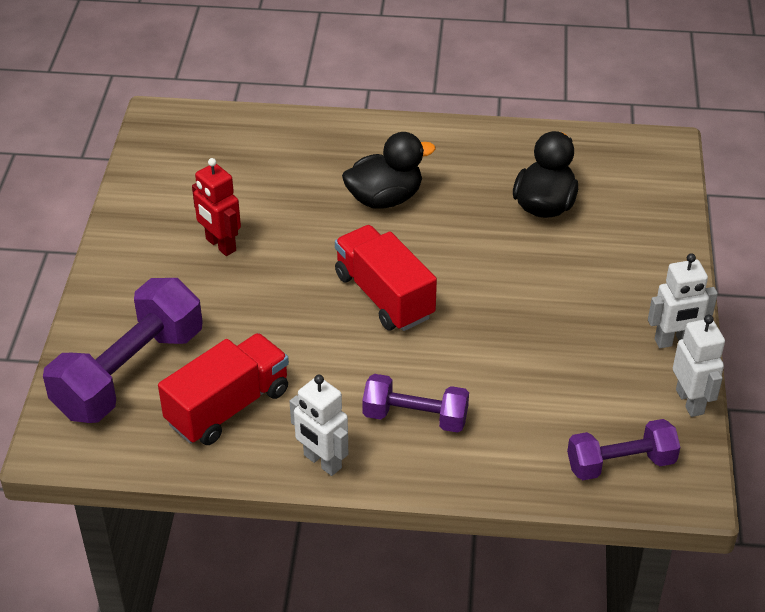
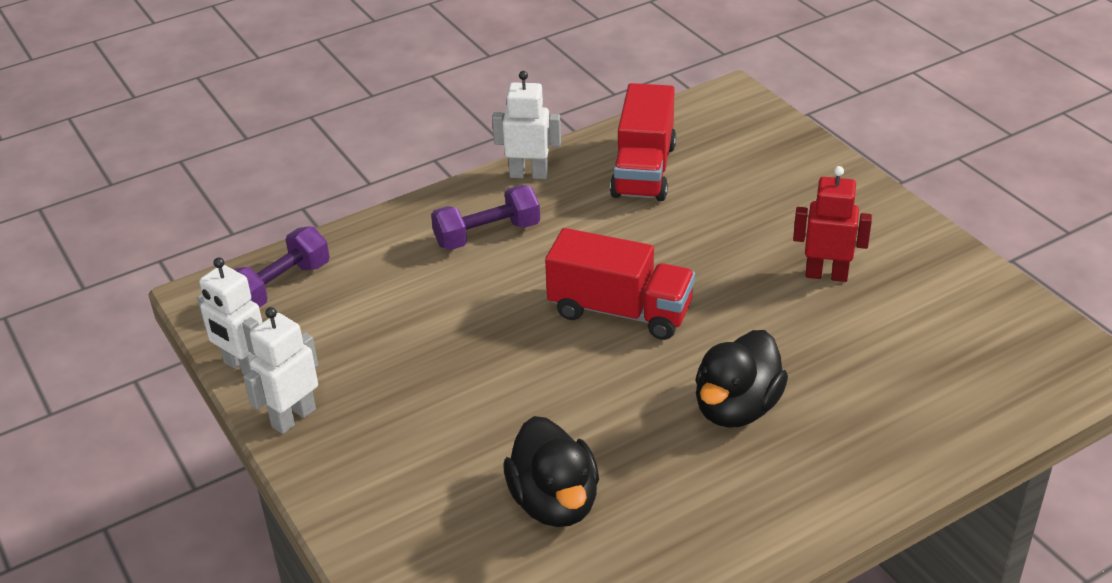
camera: 145 degrees right, 5 degrees down
purple dumbbell [43,278,203,423] -> none

